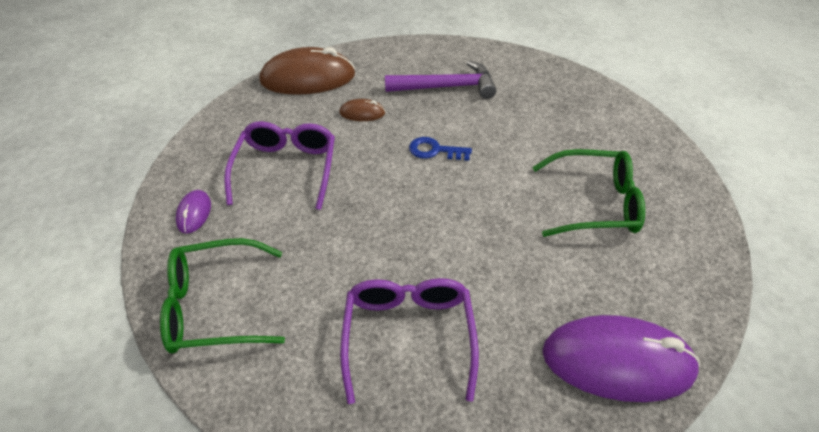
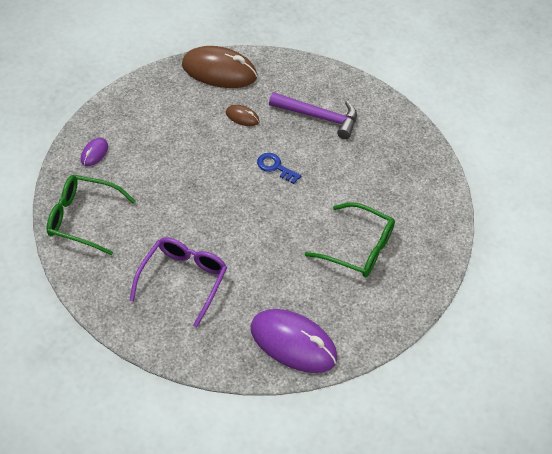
camera: 20 degrees right, 5 degrees up
purple glasses [224,121,335,210] -> none

